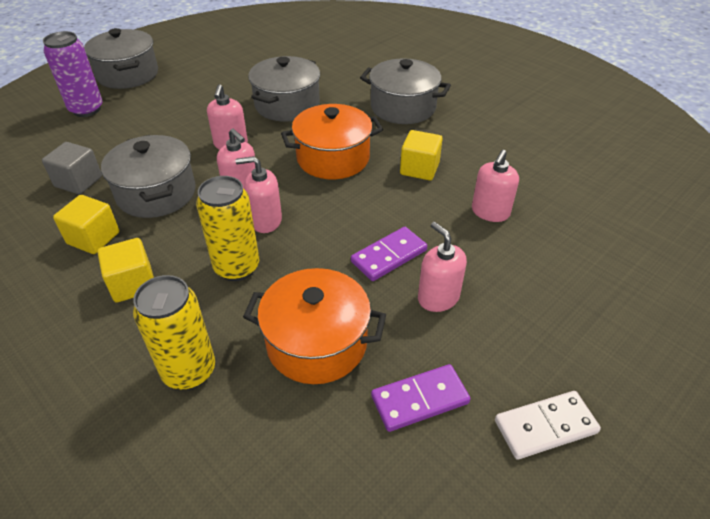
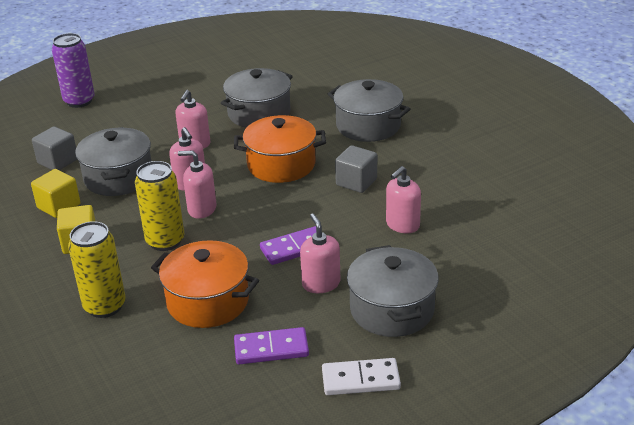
camera: 15 degrees right, 10 degrees down
grey pot [84,28,158,89] -> grey pot moved to [347,245,439,337]
yellow cube [400,130,443,181] -> grey cube [335,145,377,193]

